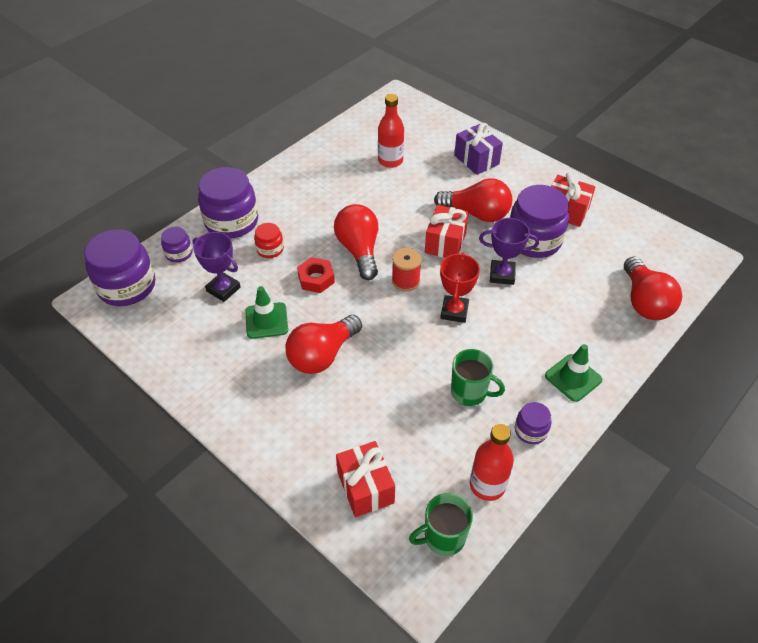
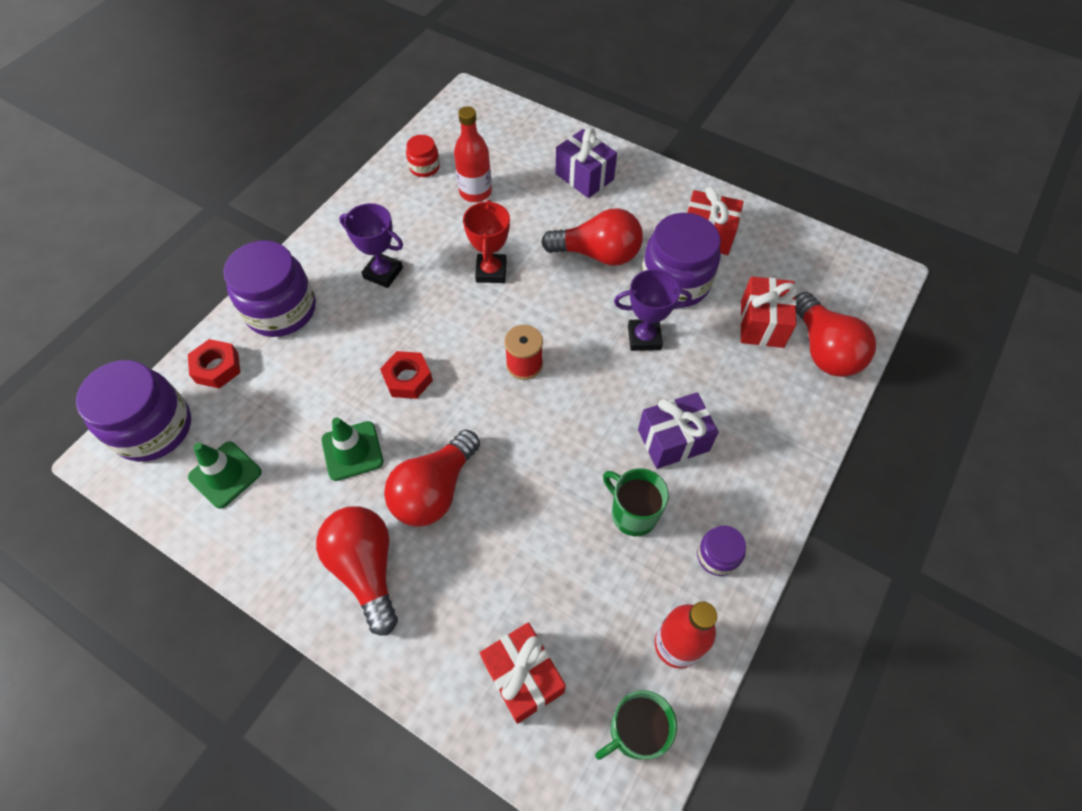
camera: 10 degrees left, 10 degrees up
purple jar [161,227,192,262] -> red nut [188,339,240,389]
purple trophy [193,232,240,302] -> purple trophy moved to [339,203,403,288]
red jar [254,223,284,258] -> red jar moved to [406,135,440,177]
red light bulb [334,204,378,280] -> red light bulb moved to [316,506,398,635]
red gift [425,205,469,258] -> red gift moved to [740,276,798,348]
red trophy [440,252,480,323] -> red trophy moved to [463,200,510,283]
green mug [451,349,505,406] -> green mug turned 150 degrees counterclockwise [603,468,669,536]
green traffic cone [545,344,602,402] -> green traffic cone moved to [188,442,262,509]
none -> purple gift [638,392,719,469]

